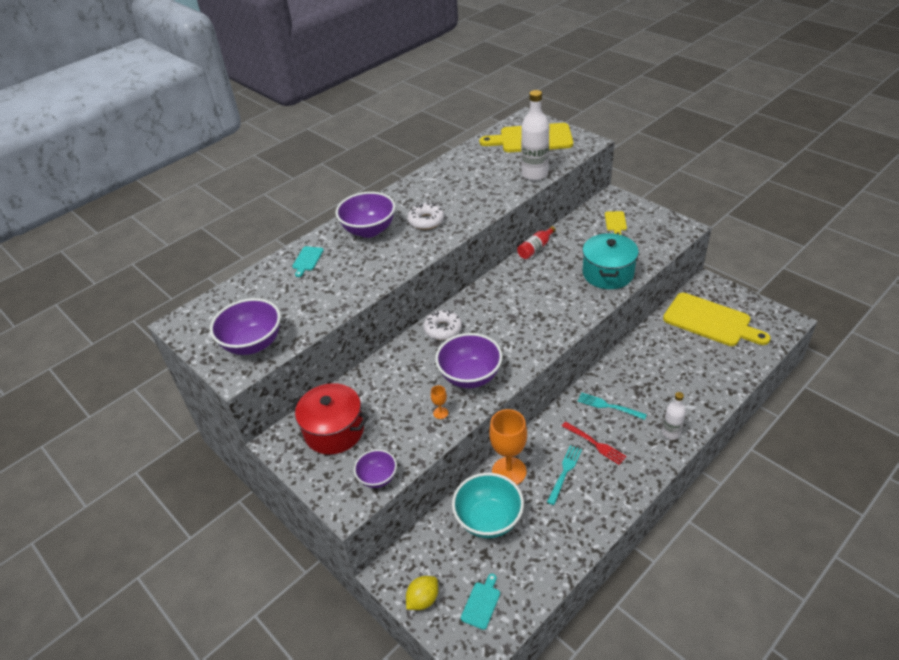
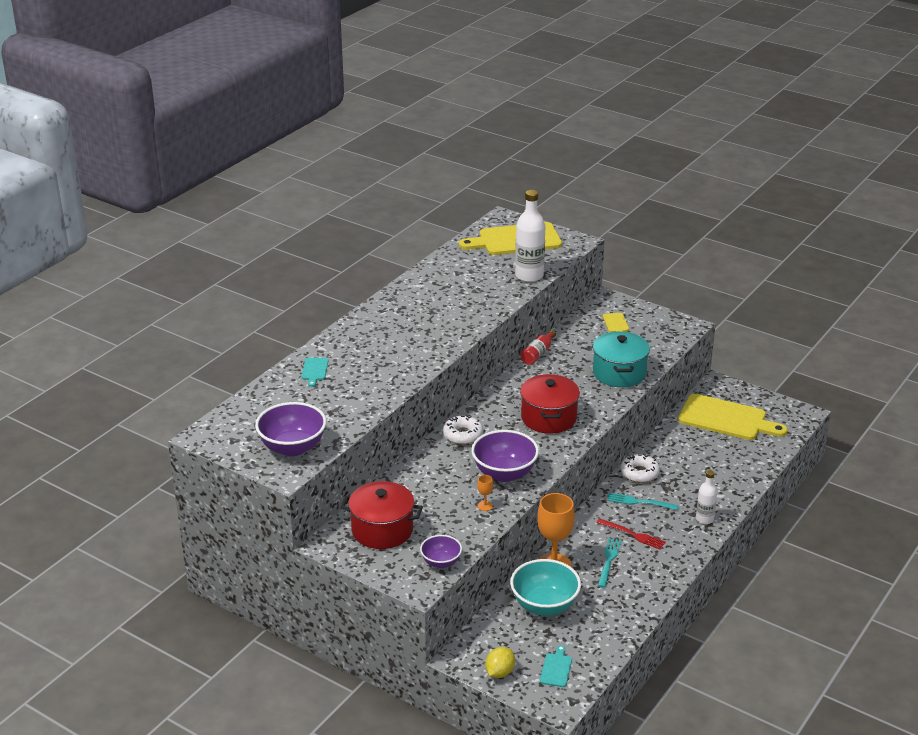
camera: 15 degrees left, 10 degrees down
purple bowl [336,192,395,238] -> none
white donut [407,203,444,230] -> white donut moved to [621,454,660,483]
none -> red pot [520,374,580,434]

